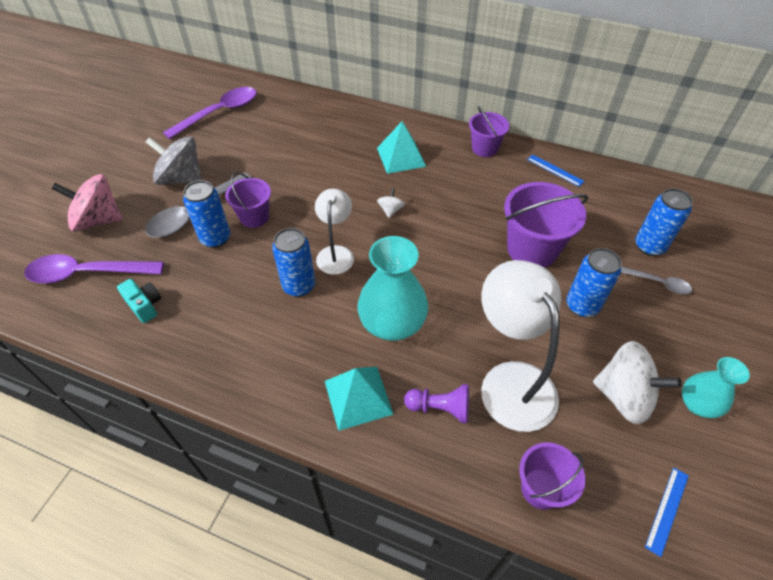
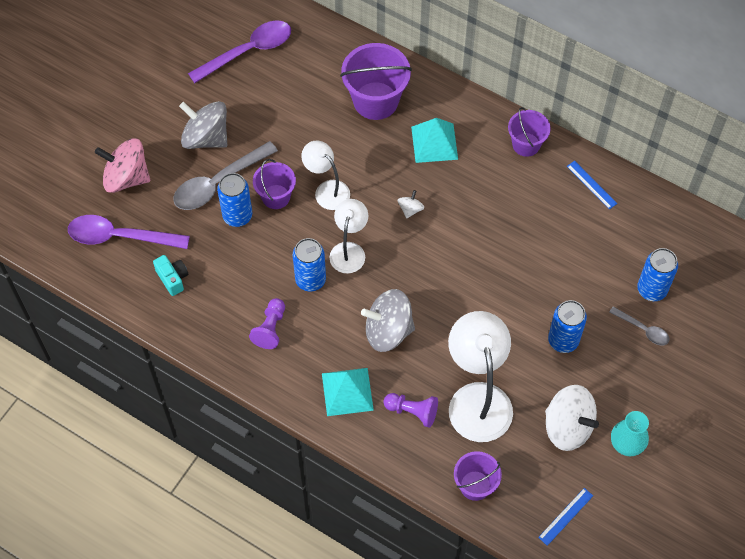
camera: 10 degrees right, 10 degrees up
turquoise vase [358,236,428,341] -> grey spinning top [361,289,415,352]
purple bucket [504,182,588,268] -> purple bucket moved to [340,43,412,120]
none -> purple pawn [249,298,285,349]
none -> white lamp [301,140,350,210]

